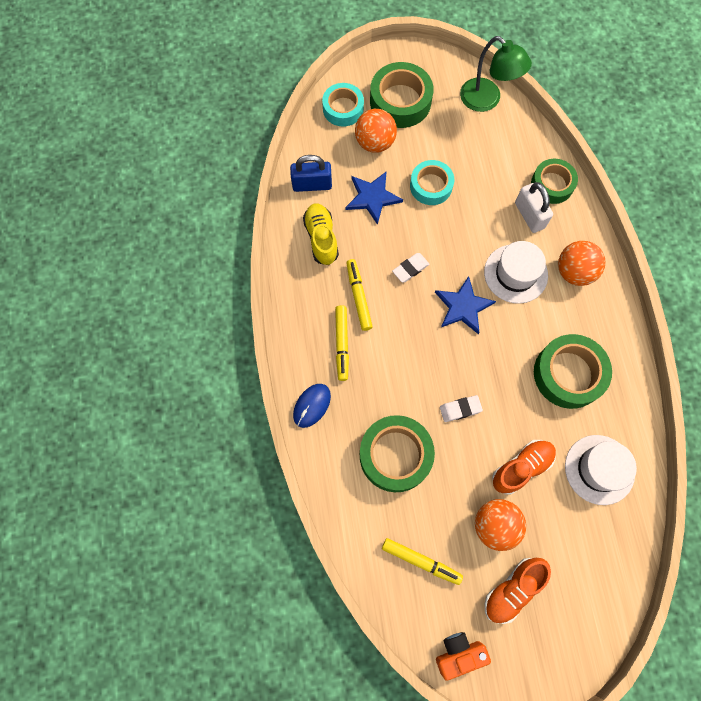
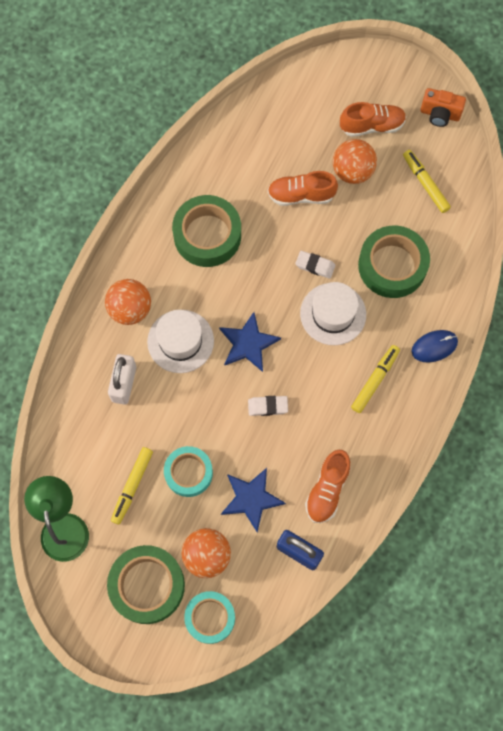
camera: 145 degrees left, 0 degrees up
yellow shoe [303,203,339,265] -> orange shoe [305,450,351,523]
yellow marker [347,259,373,331] -> yellow marker moved to [111,447,153,525]
green tape [531,159,578,204] -> none
white hat [565,435,637,505] -> white hat moved to [300,282,366,345]

